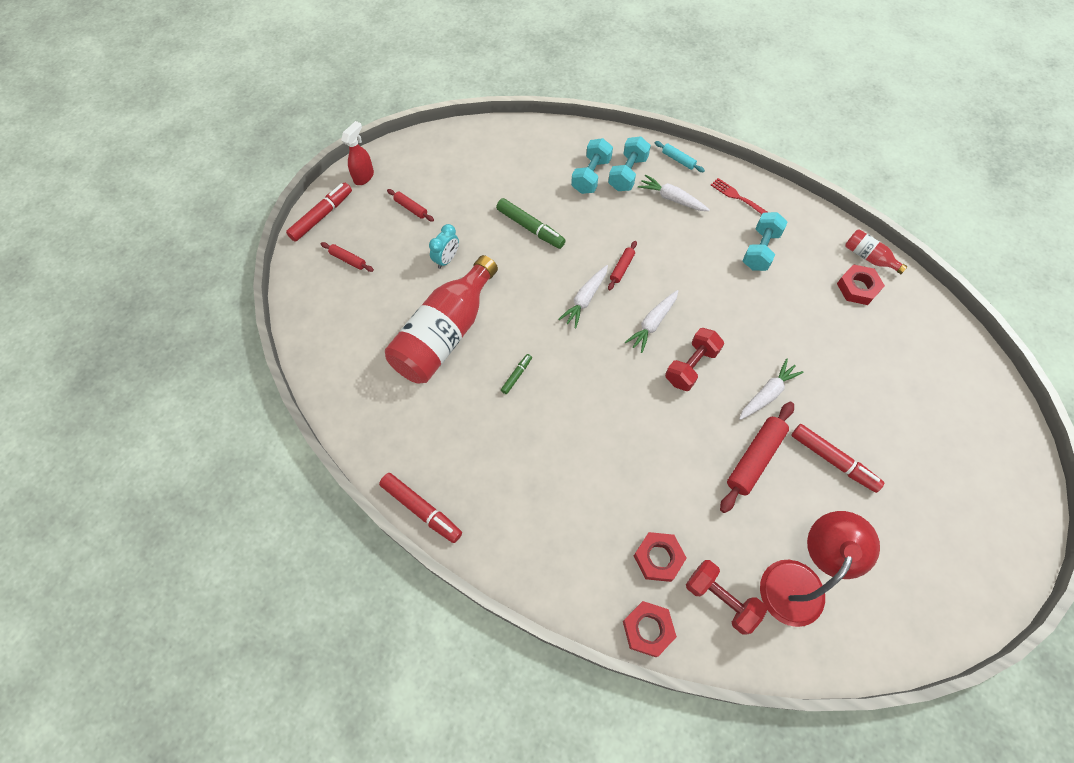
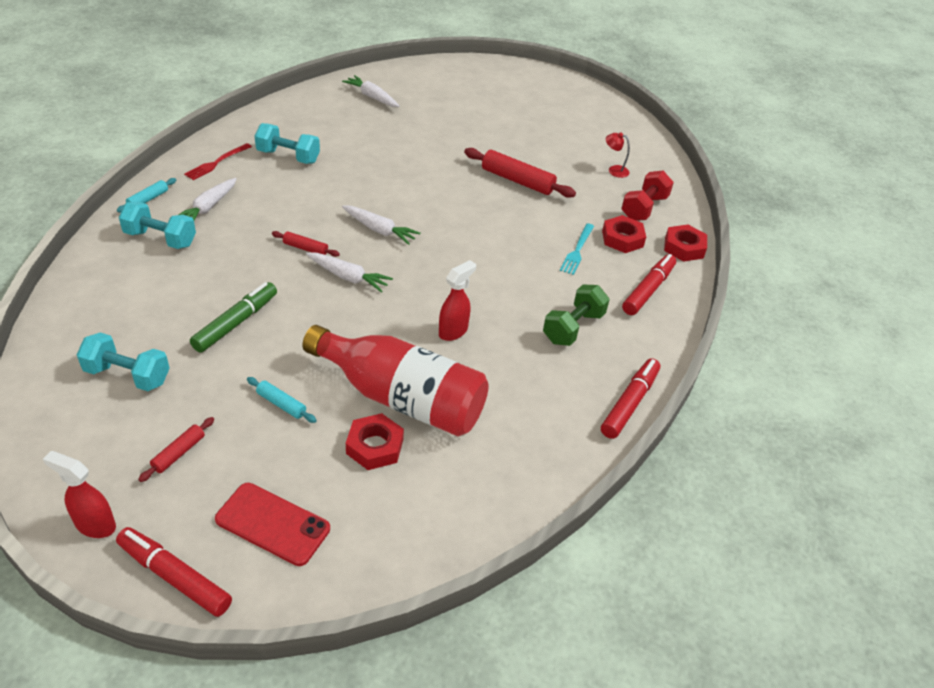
camera: 100 degrees left, 20 degrees down
red rolling pin [321,242,374,272] -> red phone [215,483,330,566]
turquoise clock [429,224,459,269] -> turquoise rolling pin [247,377,317,423]
green marker [501,354,532,394] -> red spray bottle [439,260,476,341]
turquoise dumbbell [571,138,613,194] -> turquoise dumbbell moved to [77,333,170,391]
red dumbbell [665,328,724,391] -> none
white carrot [739,359,803,420] -> white carrot moved to [342,75,399,107]
red lamp [760,511,880,627] -> red lamp [606,132,630,178], size x0.41
red marker [791,424,884,493] -> red marker moved to [622,254,676,315]
red nut [837,264,885,305] -> red nut moved to [346,413,404,470]
red bottle [845,229,907,274] -> none
none -> green dumbbell [543,285,610,346]
none -> turquoise fork [560,223,594,275]

